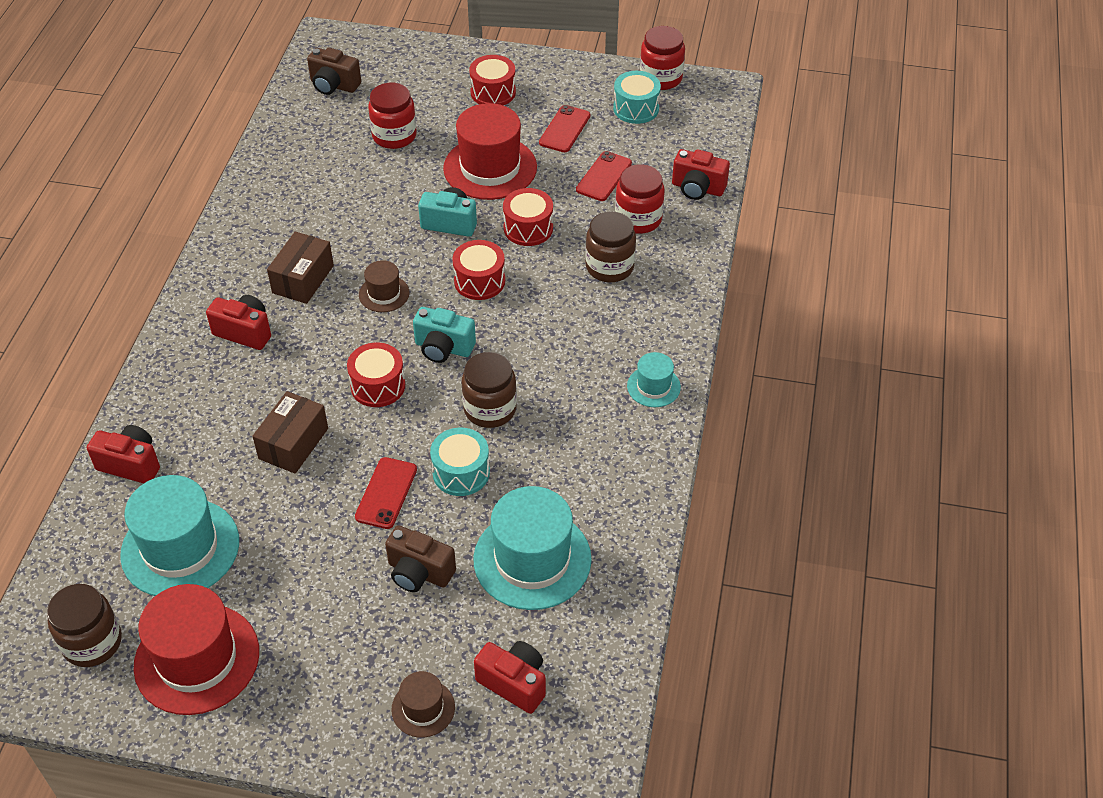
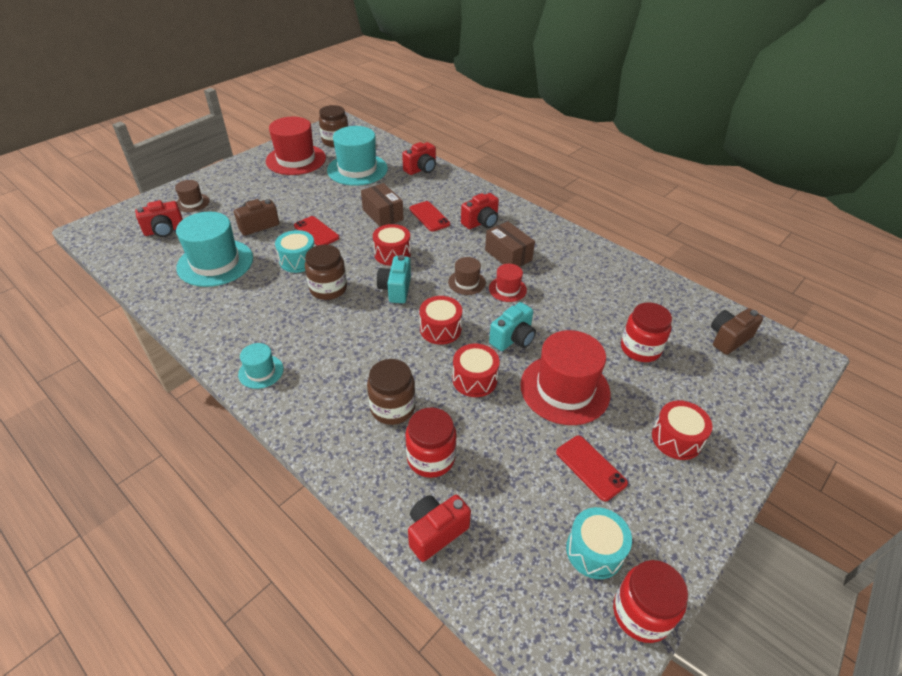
camera: 120 degrees right, 5 degrees down
turquoise camera [413,307,476,363] -> turquoise camera turned 45 degrees counterclockwise [377,255,411,303]
red phone [576,151,632,201] -> red phone moved to [409,201,450,231]
none -> red hat [489,264,527,302]

